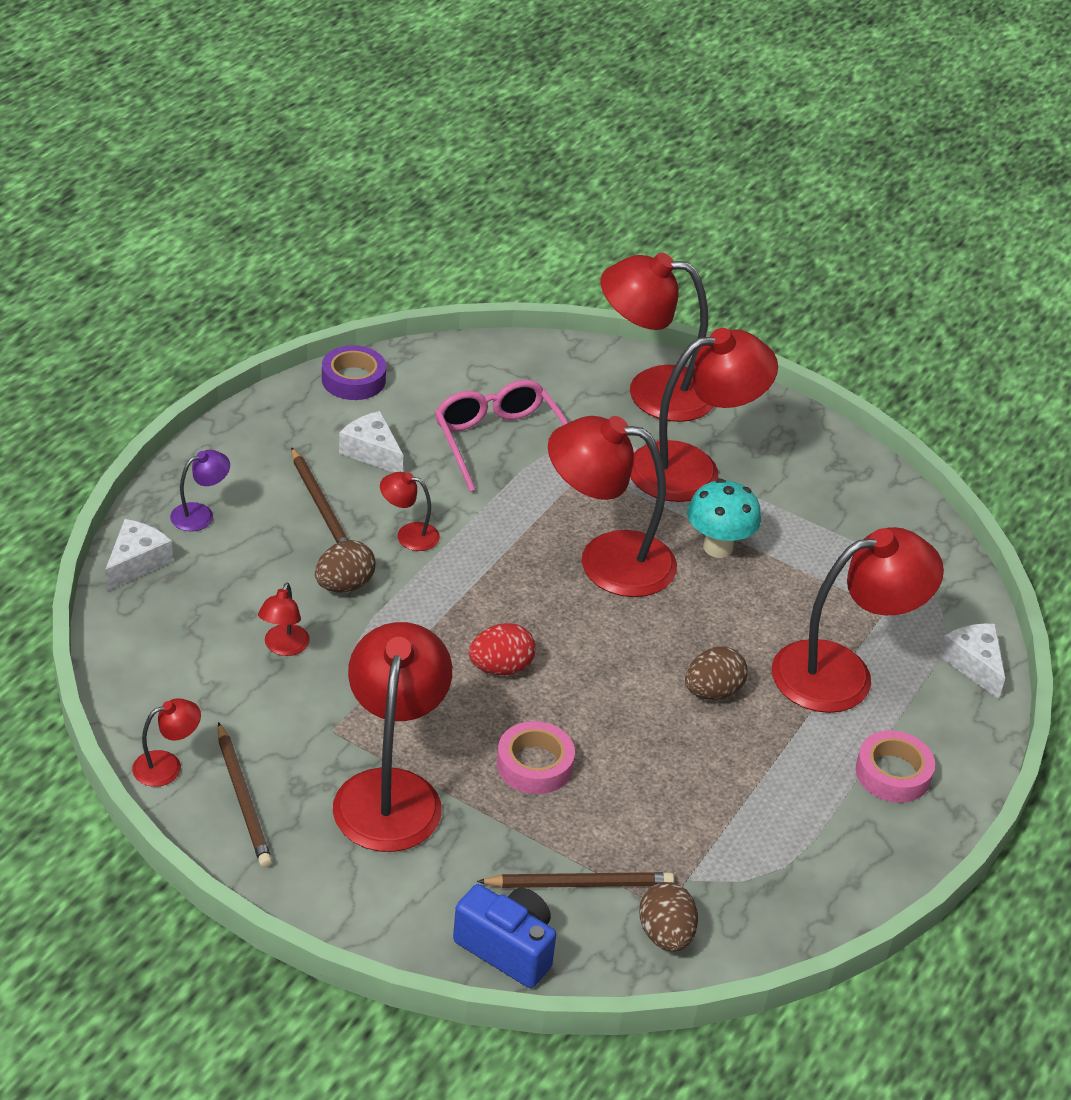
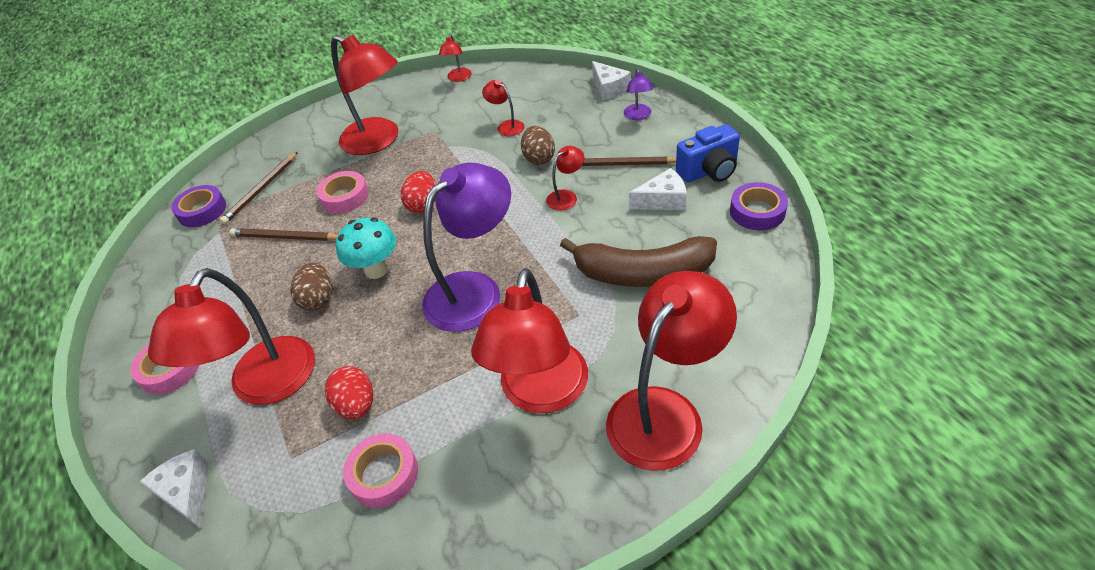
camera: 130 degrees right, 5 degrees up
brown pencil [218,722,272,867] -> brown pencil moved to [230,228,338,241]
pink glasses [435,380,568,492] -> brown banana [560,236,717,287]
blue camera [453,884,556,988] -> blue camera moved to [676,124,740,182]
red lamp [548,416,677,597] -> purple lamp [422,163,511,332]
brown egg [639,882,698,952] -> purple tape [171,185,226,227]
turquoise mushroom [687,479,761,558] -> turquoise mushroom moved to [336,218,396,279]
white cheese [939,624,1005,699] -> white cheese turned 135 degrees counterclockwise [140,449,208,529]
none -> red egg [325,366,373,419]
none -> pink tape [343,434,418,508]

